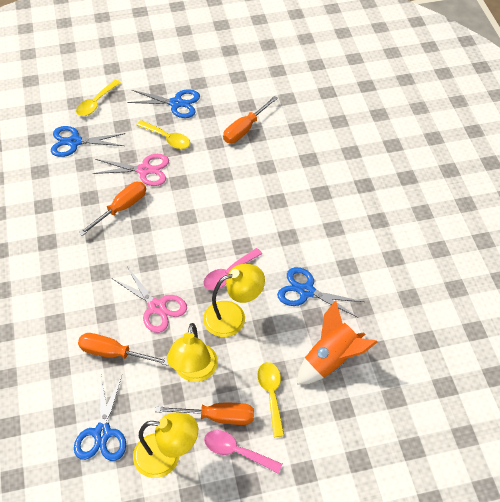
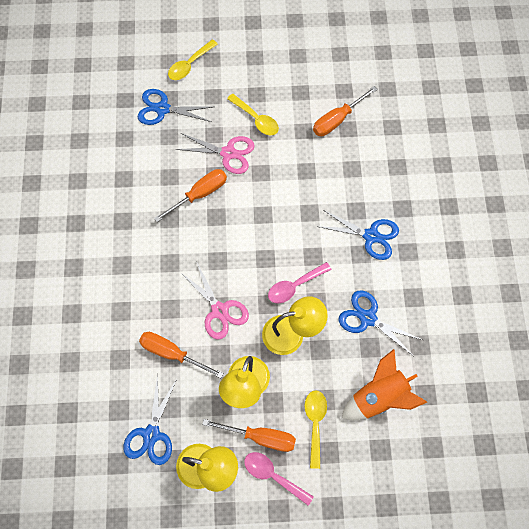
camera: 10 degrees right, 15 degrees up
blue scissors [127,89,200,118] -> blue scissors moved to [317,210,399,260]

